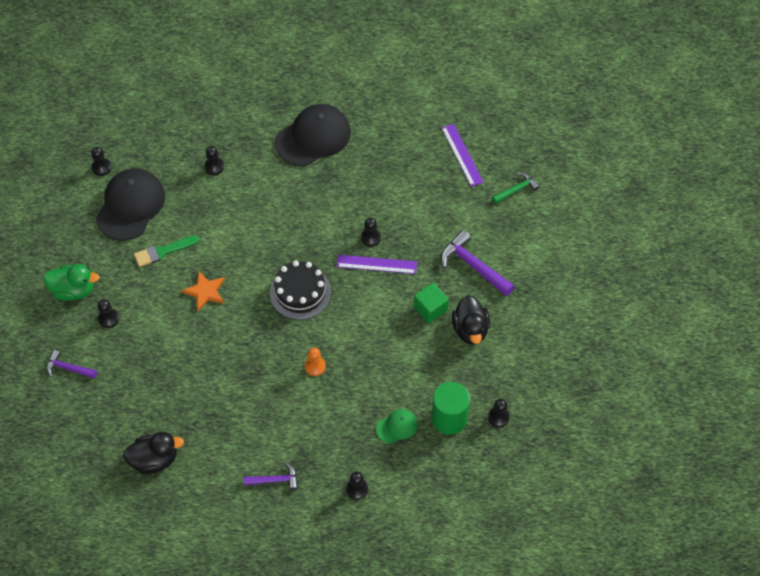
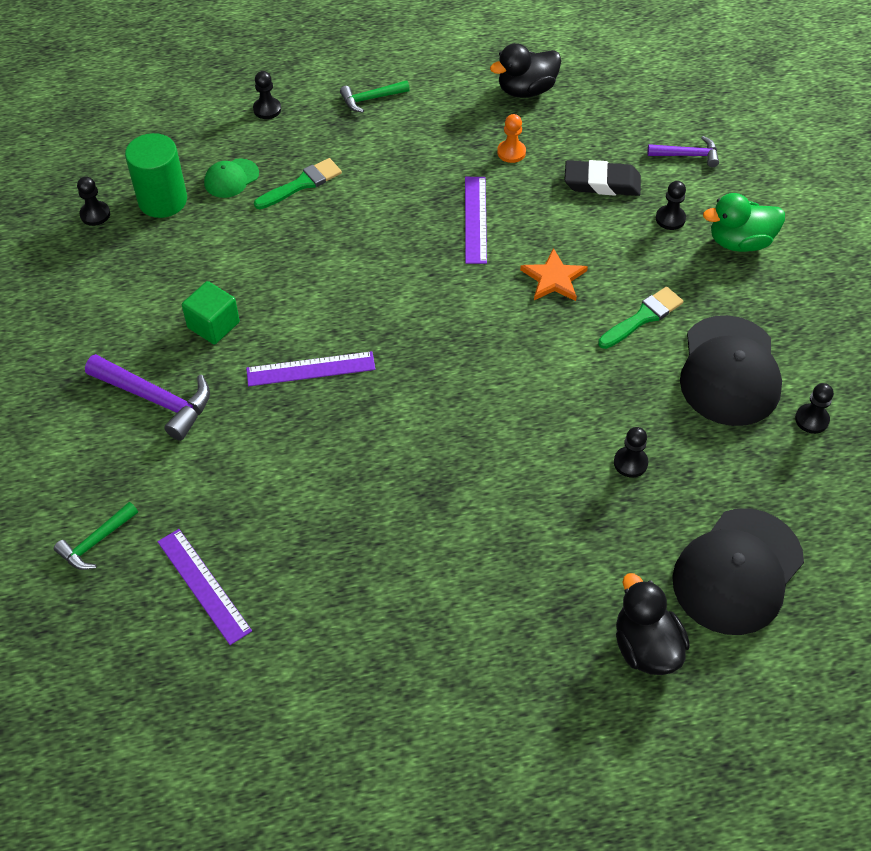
camera: 165 degrees right, 5 degrees down
purple hammer [244,462,298,491] -> green hammer [340,80,410,113]
black cake [270,260,331,320] -> none
black cap [275,104,351,166] -> black cap moved to [672,508,804,635]
orange pawn [305,347,326,376] -> orange pawn moved to [497,114,526,163]
black pawn [361,218,381,247] -> none
black duck [452,295,490,345] -> black duck moved to [616,573,690,675]
none -> green brush [254,158,342,209]
none -> purple ruler [465,177,487,264]
none -> black eraser [565,160,641,196]

